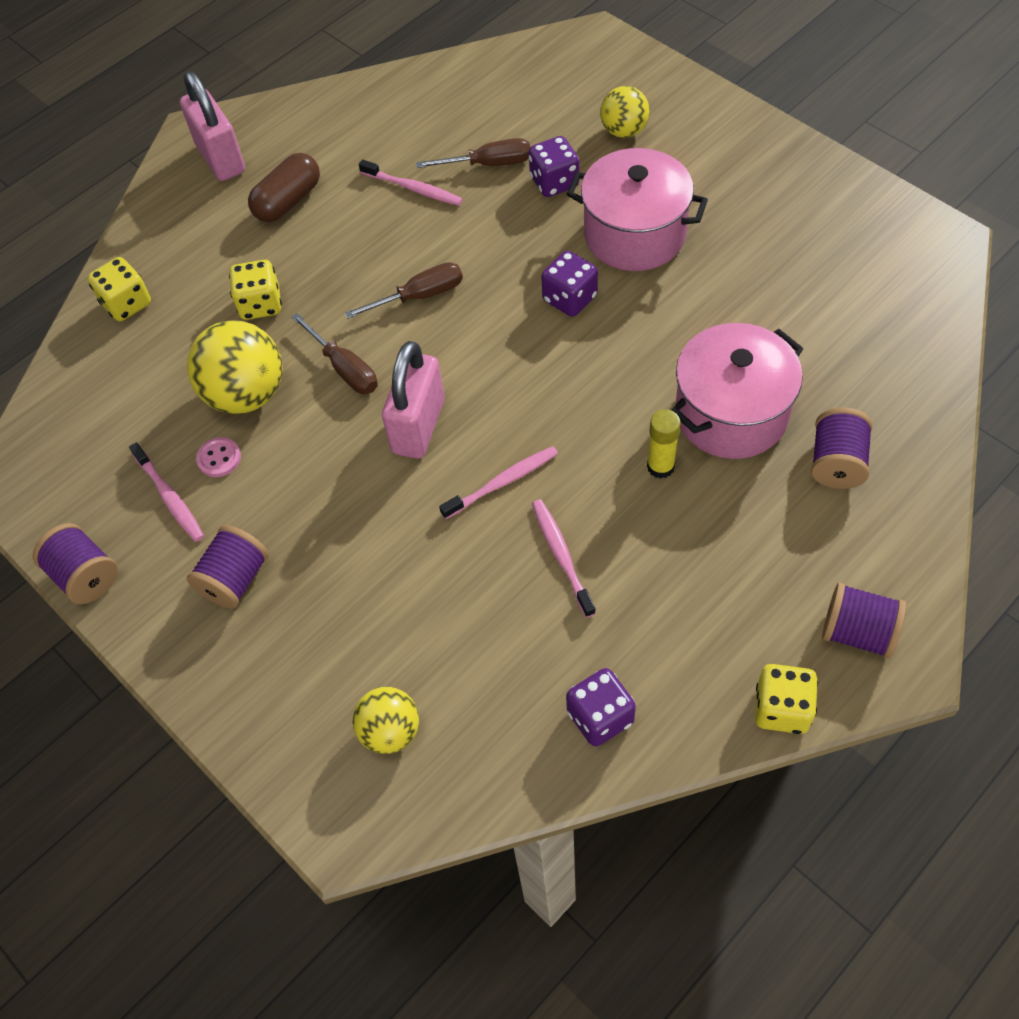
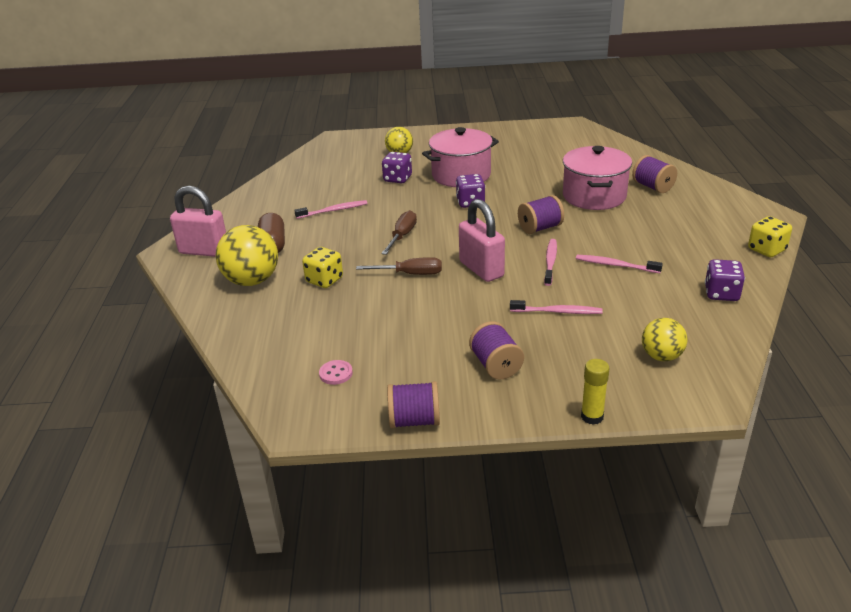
camera: 50 degrees left, 25 degrees down
yellow dice [88,257,151,321] -> none
pink toothbrush [129,442,204,542] -> pink toothbrush moved to [510,300,603,314]
yellow ball [187,320,282,414] -> yellow ball moved to [216,225,278,286]
pink button [196,437,241,477] -> pink button moved to [319,360,353,385]
brown screwdriver [416,138,530,168] -> none
yellow glue stick [647,409,681,479] -> yellow glue stick moved to [581,359,610,425]
purple spool [822,583,906,659] -> purple spool moved to [518,195,564,234]

